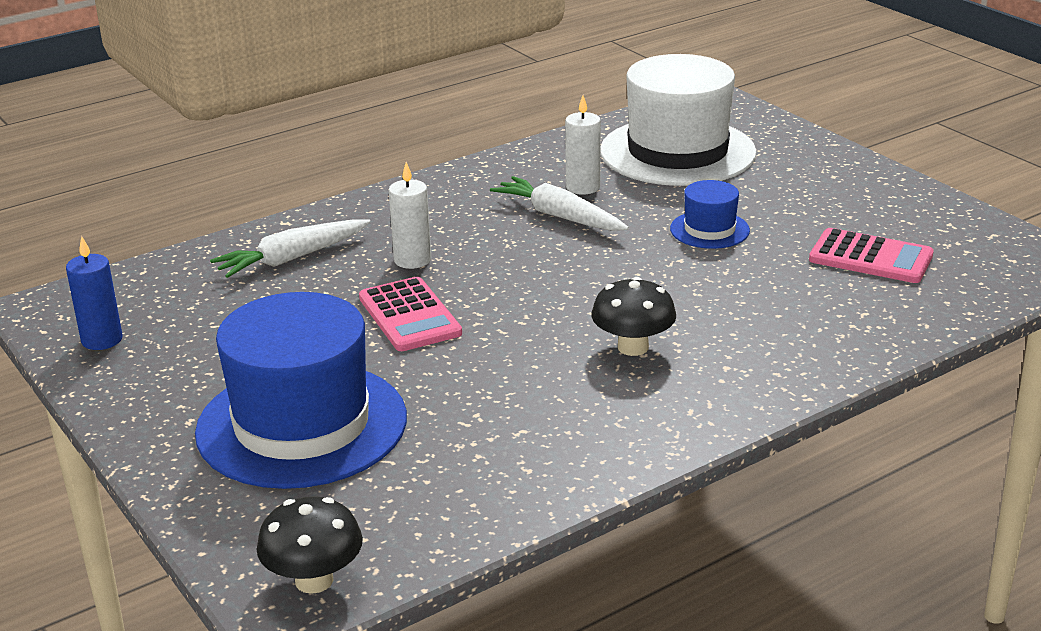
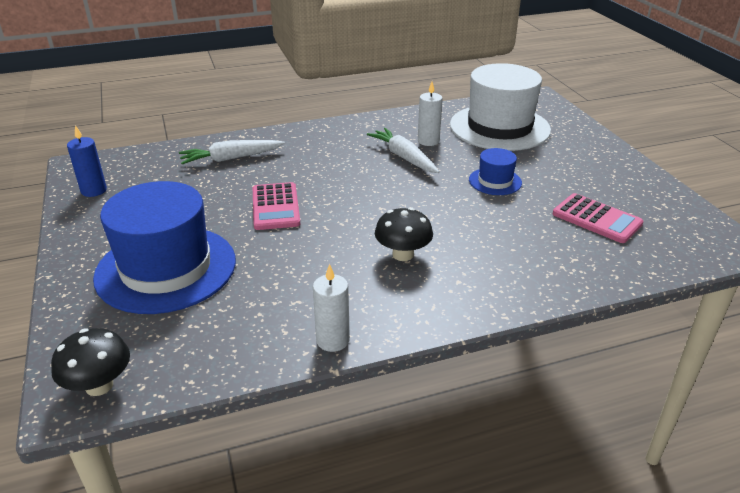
camera: 15 degrees right, 5 degrees up
white candle [389,162,431,269] -> white candle moved to [313,264,350,352]

